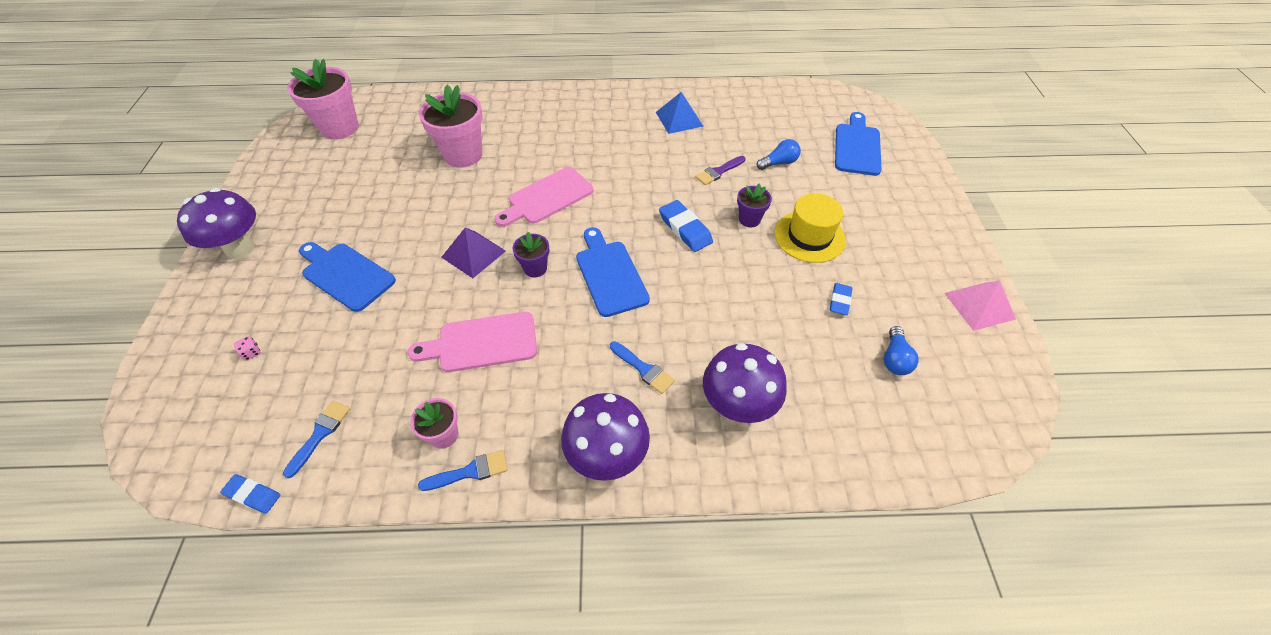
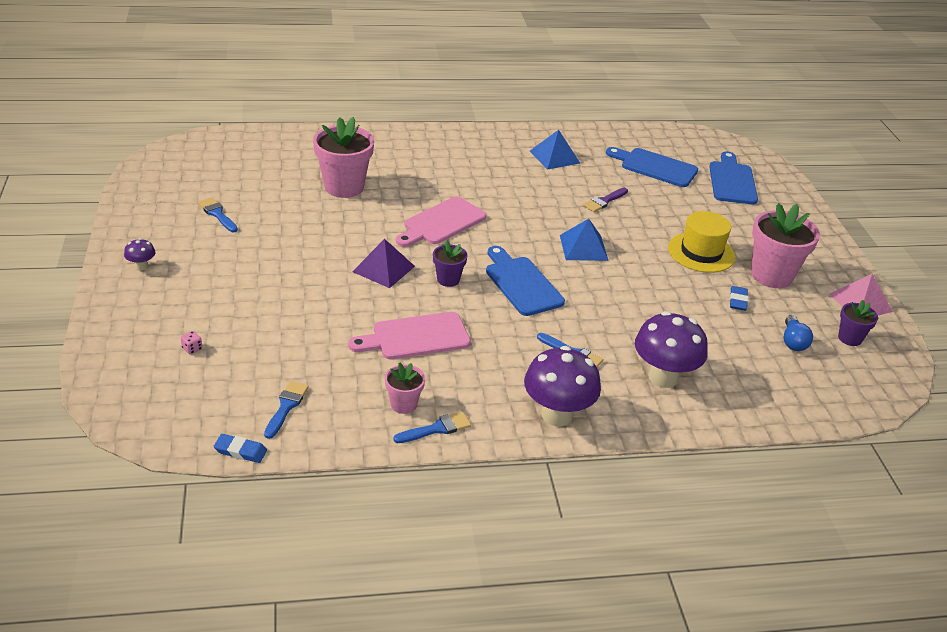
camera: 10 degrees left, 15 degrees down
purple mushroom [177,188,256,259] -> purple mushroom [124,238,155,271], size x0.45
pink flower pot [287,59,359,140] -> pink flower pot moved to [751,203,820,288]
blue cutting board [299,242,396,312] -> blue cutting board moved to [606,147,698,187]
blue eraser [659,200,713,252] -> blue pyramid [560,219,608,261]
purple flower pot [737,183,772,227] -> purple flower pot moved to [838,300,878,346]
blue light bulb [756,139,801,170] -> none
none -> blue brush [198,197,238,232]

